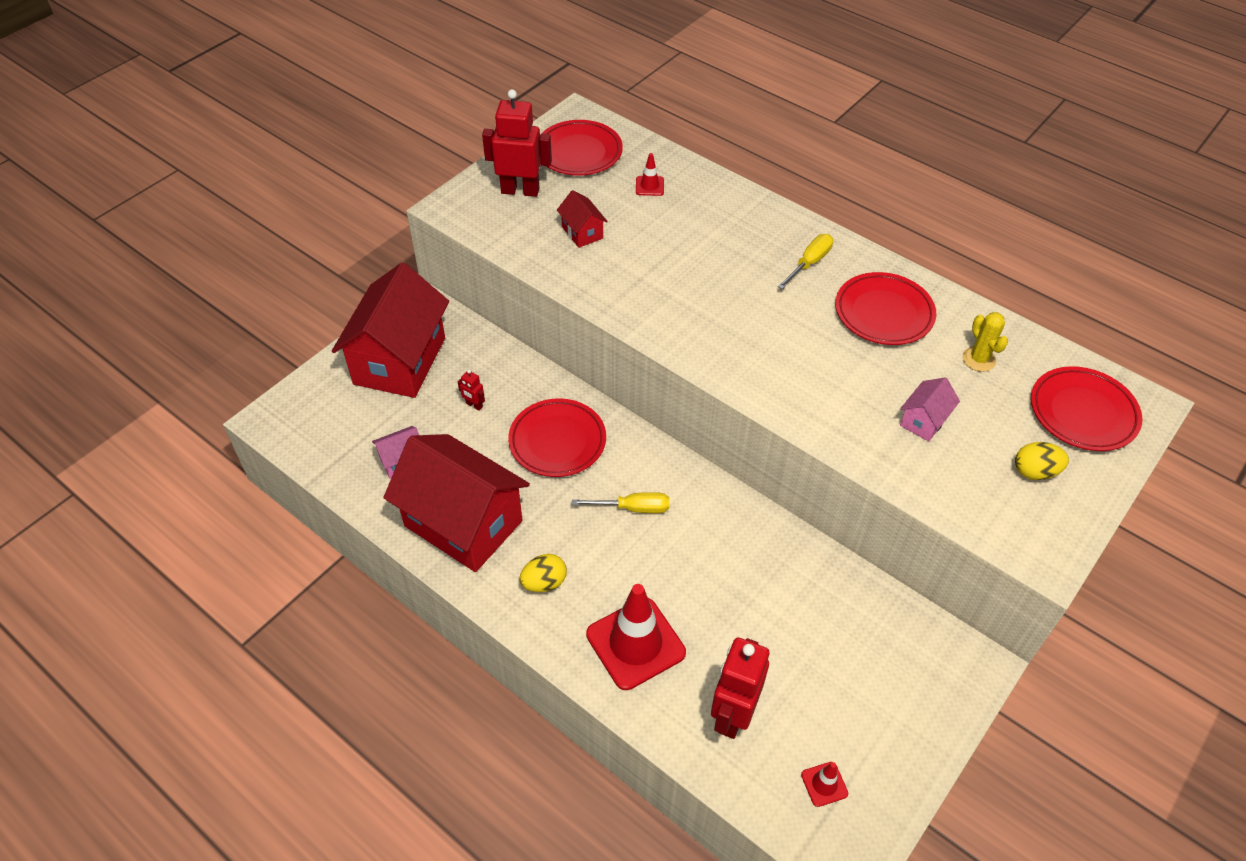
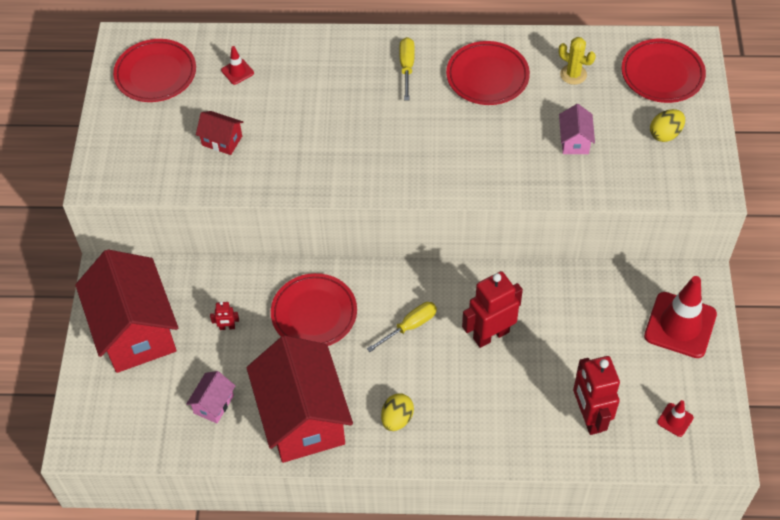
camera: 35 degrees left, 5 degrees up
red house [384,434,530,572] -> red house turned 75 degrees clockwise [247,335,353,463]
red robot [482,89,552,197] -> red robot moved to [462,271,523,348]
red traffic cone [586,584,686,690] -> red traffic cone moved to [644,276,717,358]

